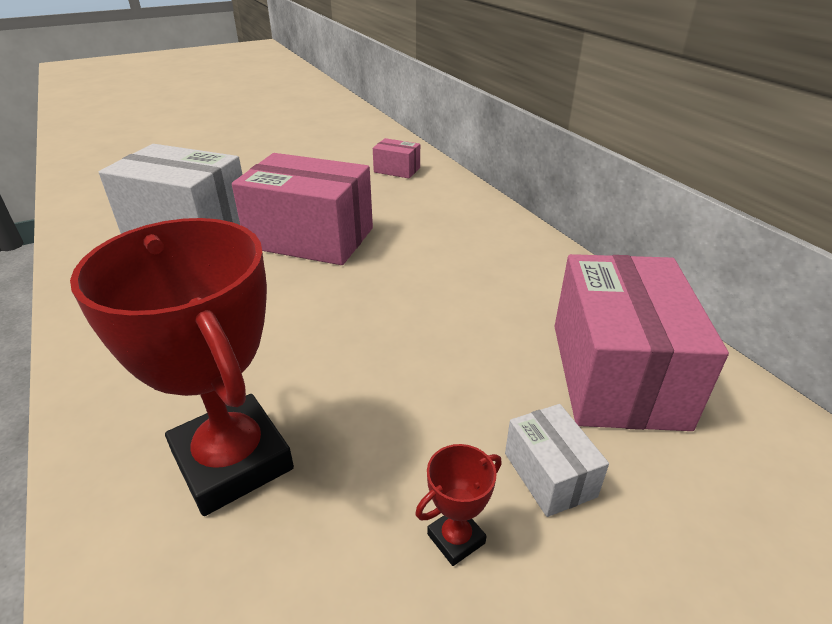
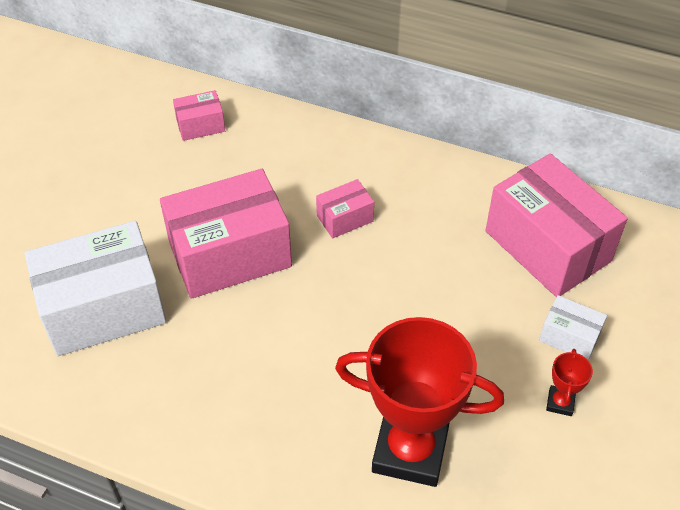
camera: 40 degrees left, 15 degrees up
none -> pink box [316,179,374,238]

